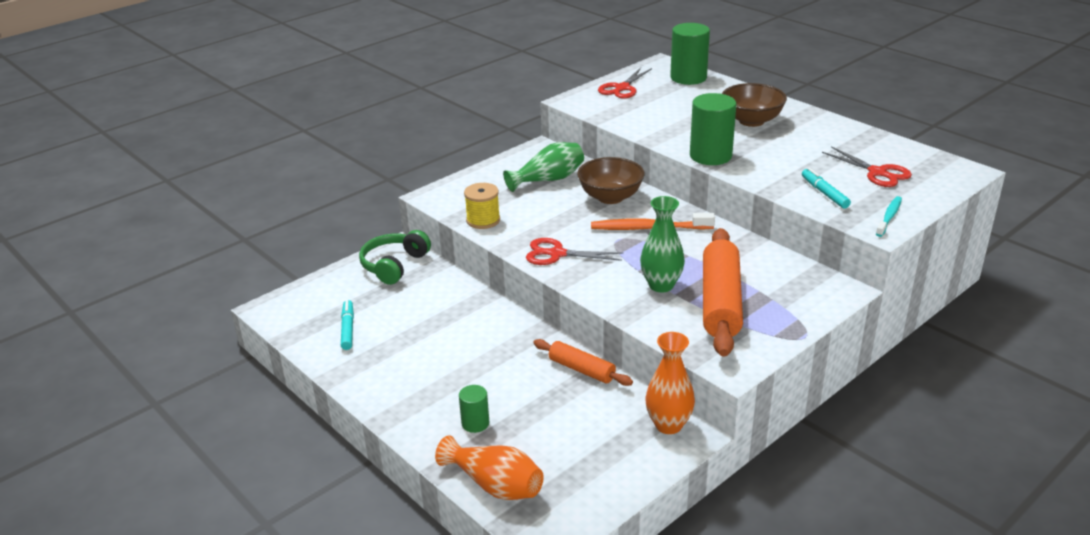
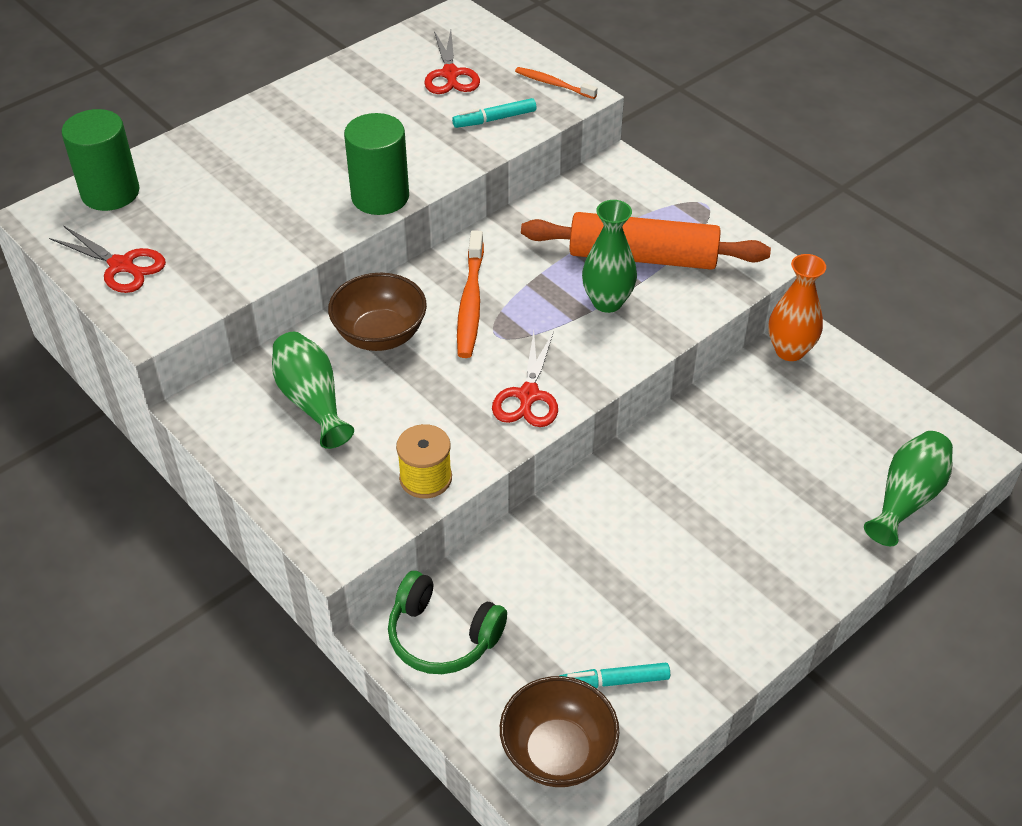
camera: 90 degrees left, 15 degrees up
orange vase [435,435,544,500] -> green vase [864,431,953,546]
green cylinder [459,385,489,433] -> none
orange rolling pin [533,339,633,386] -> none
brown bowl [722,83,787,127] -> brown bowl moved to [500,676,619,787]
red scissors [822,146,912,187] -> red scissors turned 120 degrees clockwise [424,30,480,94]
turquoise toothbrush [876,196,902,237] -> orange toothbrush [515,67,597,99]

